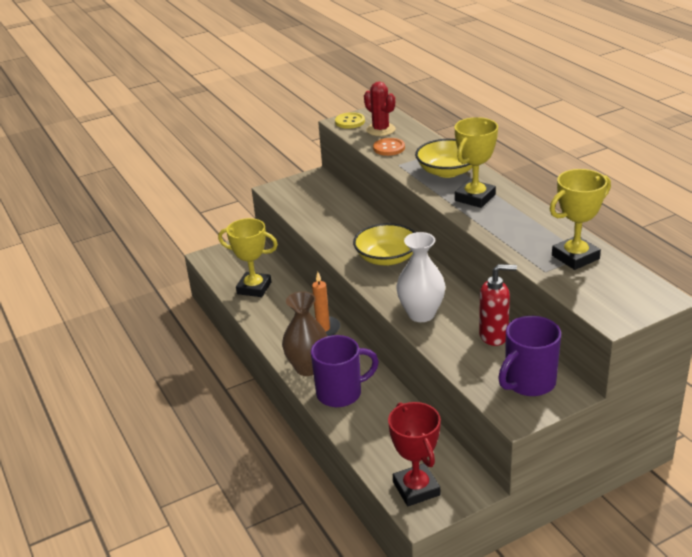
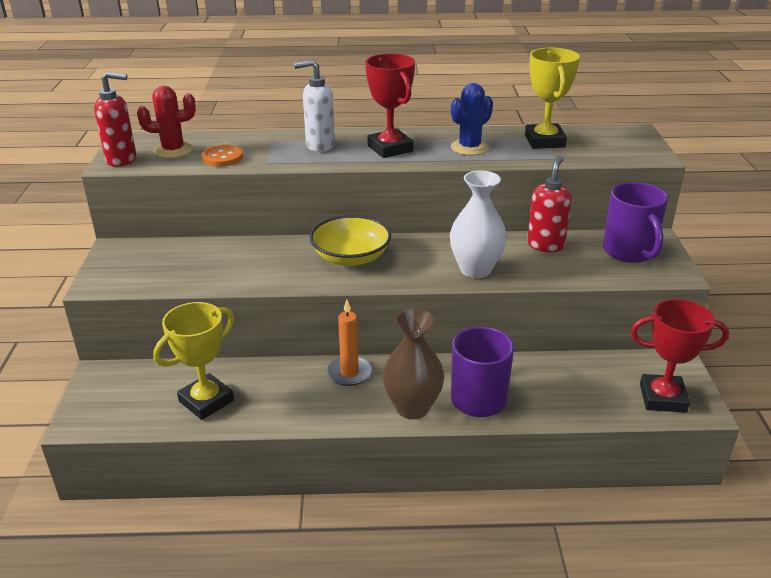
camera: 65 degrees left, 0 degrees up
yellow button [335,112,365,129] -> red soap dispenser [94,72,136,167]
yellow bowl [415,139,472,178] -> white soap dispenser [294,60,335,152]
yellow trophy [454,117,498,208] -> red trophy [365,54,415,158]
none -> blue cactus [451,83,493,155]

